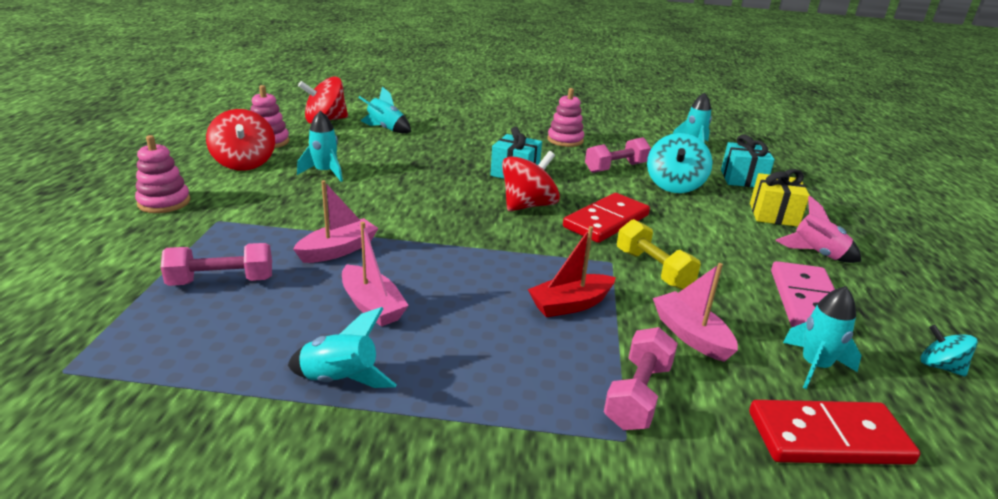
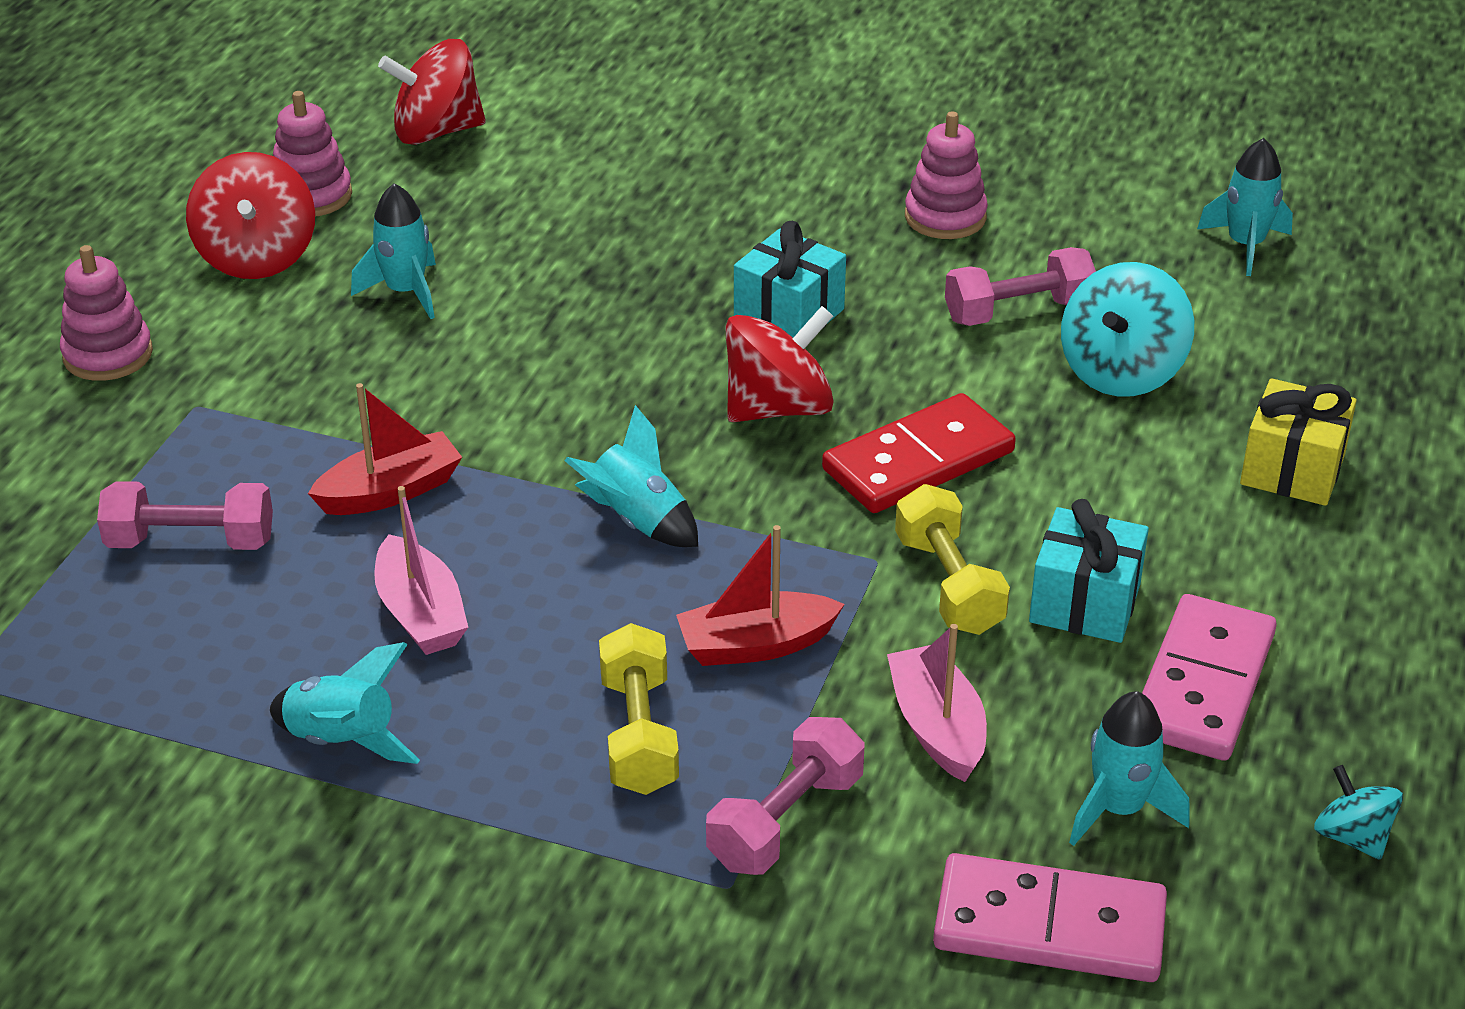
camera: 15 degrees right, 10 degrees up
pink boat [293,180,379,263] -> red boat [308,383,462,515]
turquoise rocket [358,86,411,133] -> turquoise rocket moved to [564,405,698,547]
turquoise gift [721,134,775,187] -> turquoise gift moved to [1029,499,1149,643]
red domino [749,400,920,465] -> pink domino [933,853,1167,982]
pink rocket [775,196,862,263] -> none
none -> yellow dumbbell [599,623,679,795]

